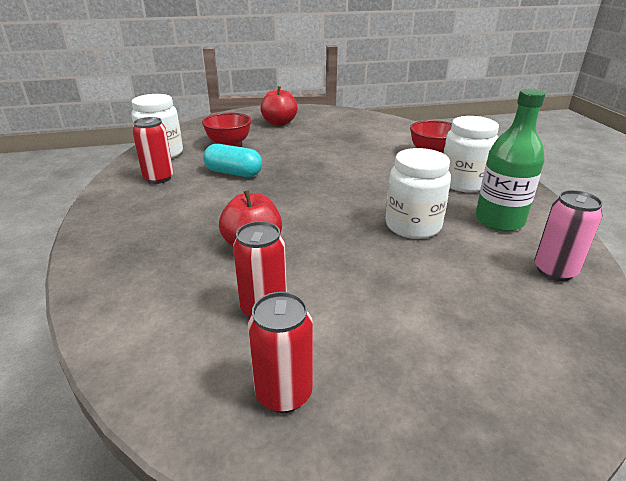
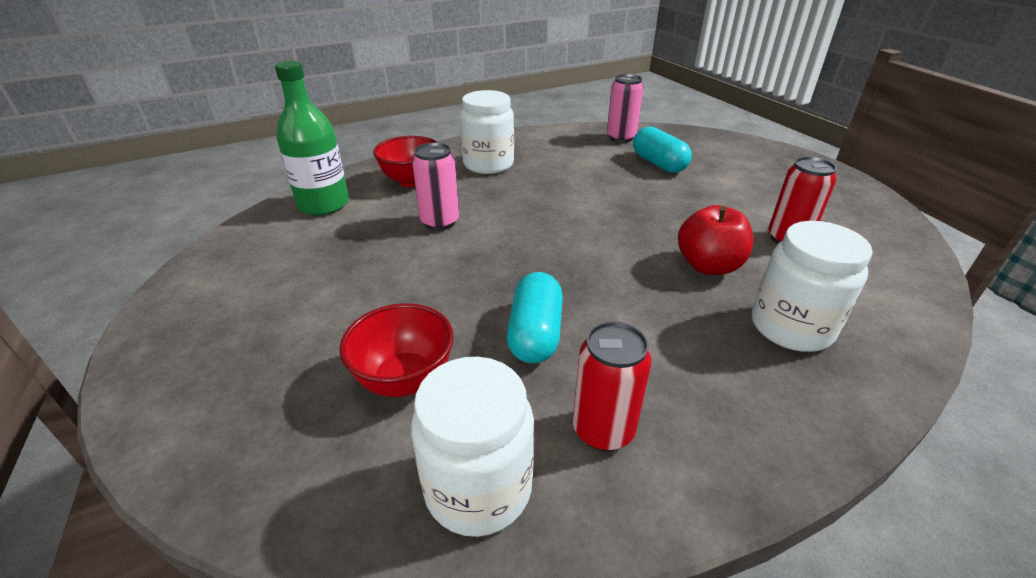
camera: 105 degrees left, 5 degrees up
red can [248,292,313,413] -> none
red apple [260,86,298,126] -> none
white jar [386,148,451,239] -> white jar moved to [752,221,873,352]
green bottle [475,89,545,232] -> green bottle moved to [275,60,349,215]
none -> pink can [412,142,459,230]
none -> turquoise capsule [633,126,692,173]

